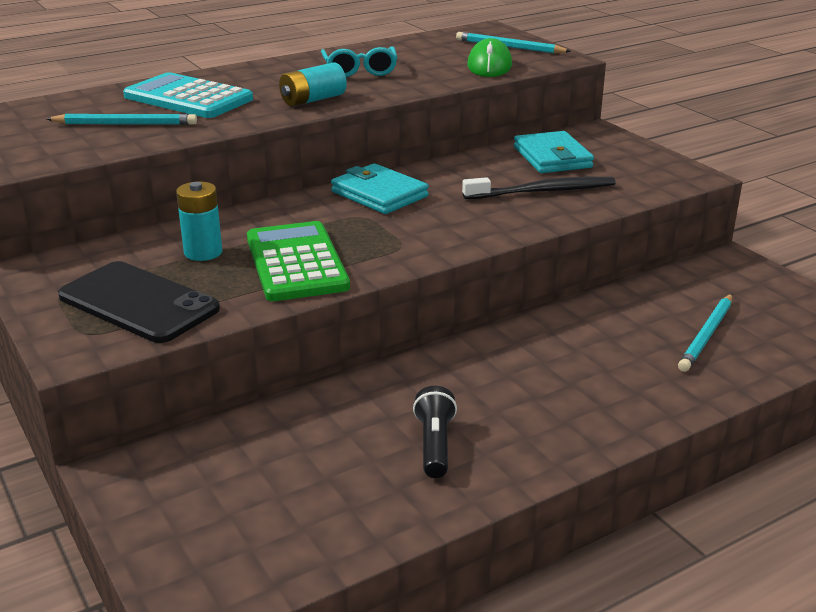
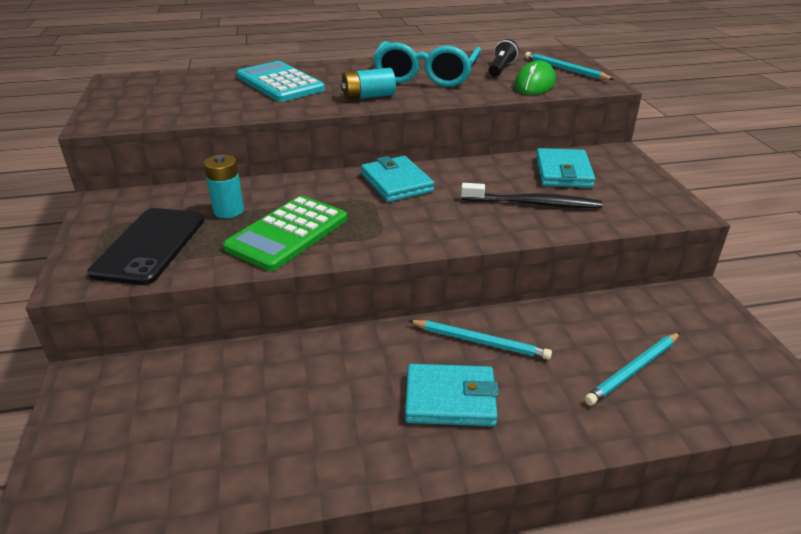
camera: 20 degrees right, 5 degrees up
turquoise pencil [47,114,197,125] -> turquoise pencil moved to [409,320,552,360]
black phone [58,261,220,343] -> black phone turned 45 degrees clockwise [87,208,204,285]
green calculator [247,221,350,301] -> green calculator turned 150 degrees counterclockwise [223,196,347,271]
turquoise glasses [321,46,397,77] -> turquoise glasses [373,41,481,87], size x1.67
black flashlight [413,386,457,478] -> black flashlight moved to [488,39,518,77]
none -> turquoise wallet [405,364,499,426]

